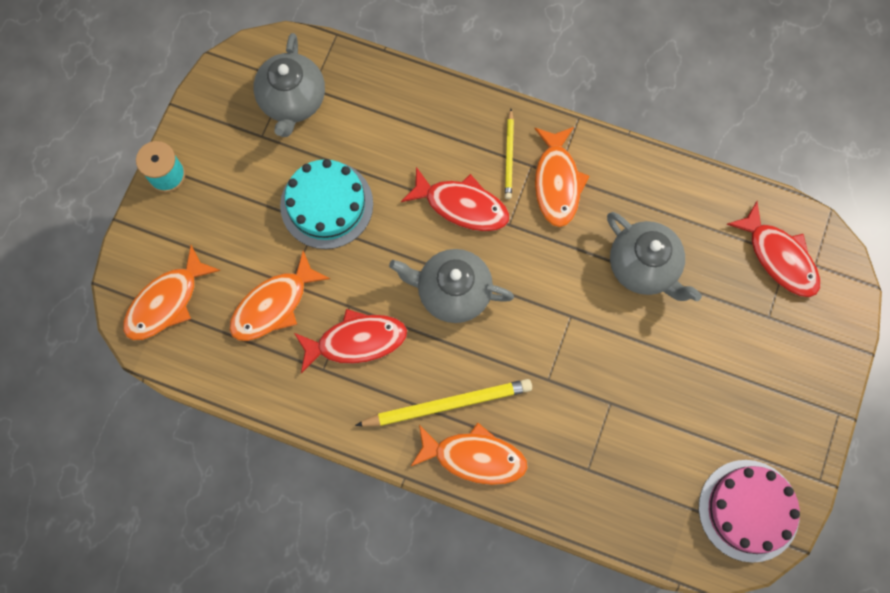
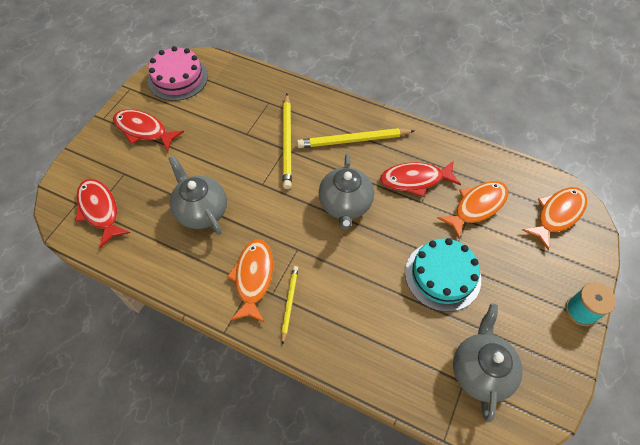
camera: 175 degrees left, 15 degrees down
grey teapot [389,249,514,323] -> grey teapot turned 75 degrees clockwise [319,154,374,230]
red fish [401,167,509,231] -> red fish moved to [113,109,184,151]
orange fish [410,423,528,485] -> none
none -> yellow pencil [283,93,292,189]

